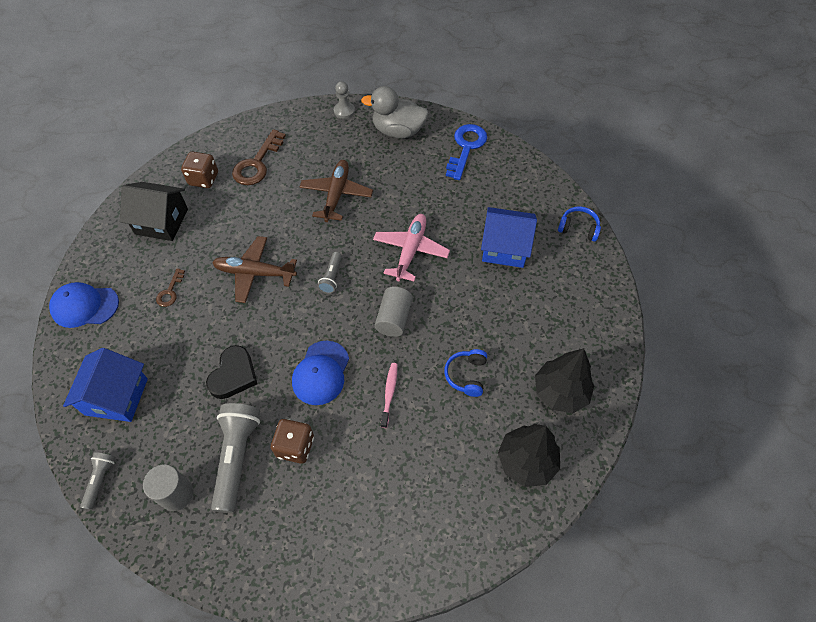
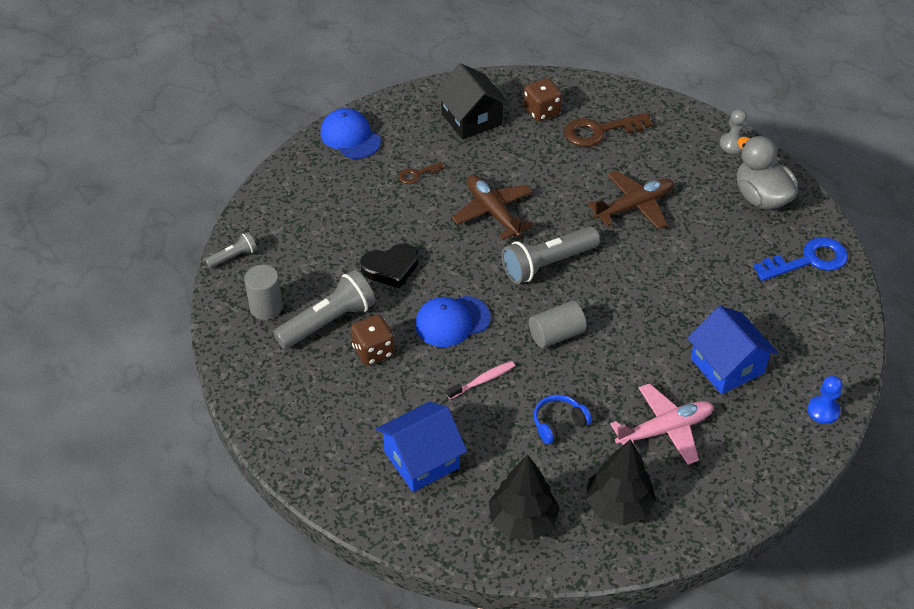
camera: 50 degrees right, 10 degrees down
blue house [63,348,148,422] -> blue house moved to [376,402,467,492]
grey flashlight [318,252,342,294] -> grey flashlight [502,227,600,284], size x1.93
pink plane [373,214,450,281] -> pink plane moved to [610,383,714,465]
blue headphones [558,206,601,242] -> blue pawn [807,376,843,424]

